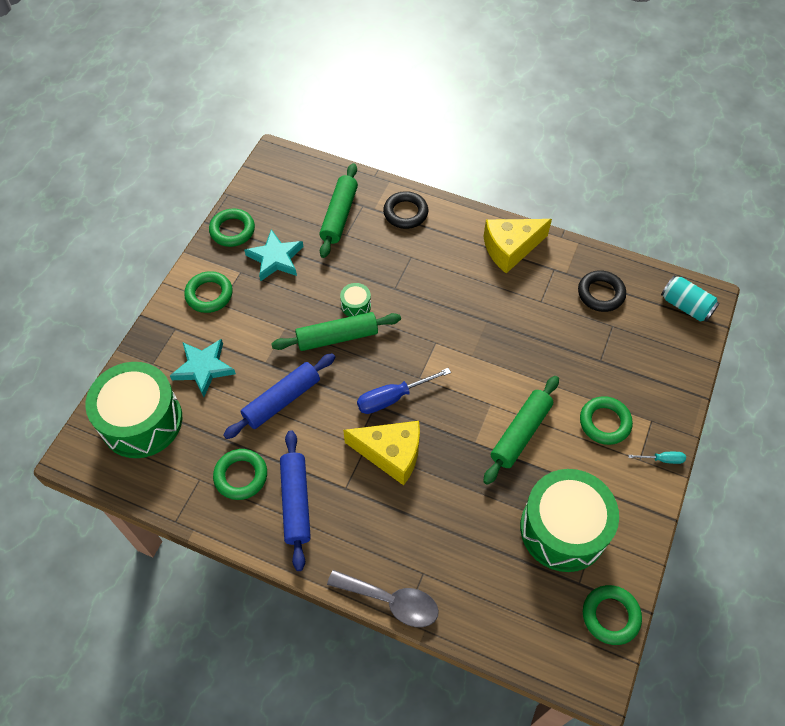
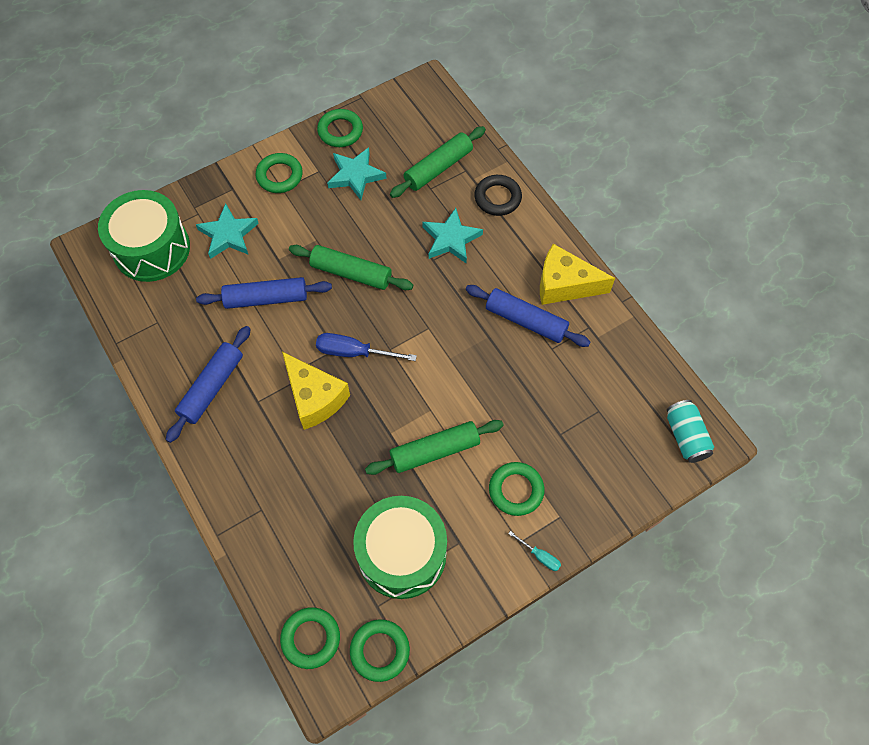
camera: 35 degrees right, 5 degrees up
green ring [213,449,267,500] -> green ring moved to [280,607,340,669]
grey spoon [327,570,439,627] -> none
green drum [340,283,371,317] -> none
black ring [578,270,626,312] -> none
none -> turquoise star [423,208,483,263]
none -> blue rolling pin [466,285,591,347]

